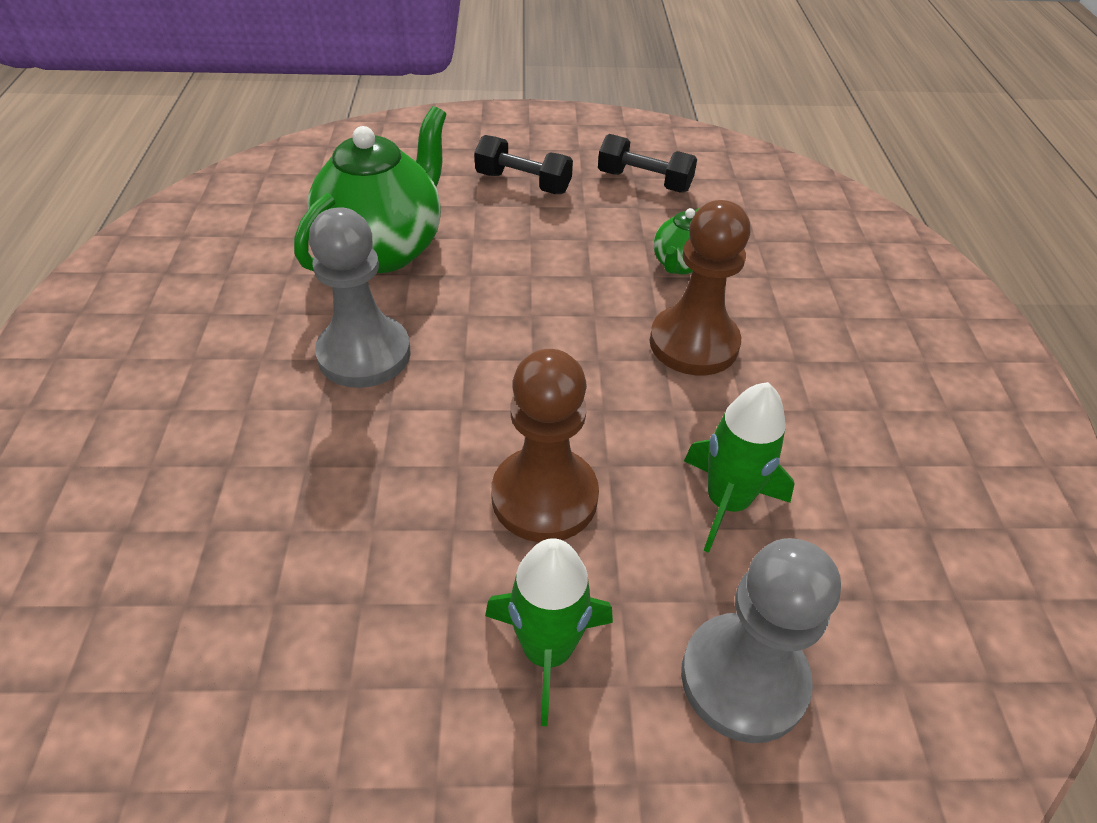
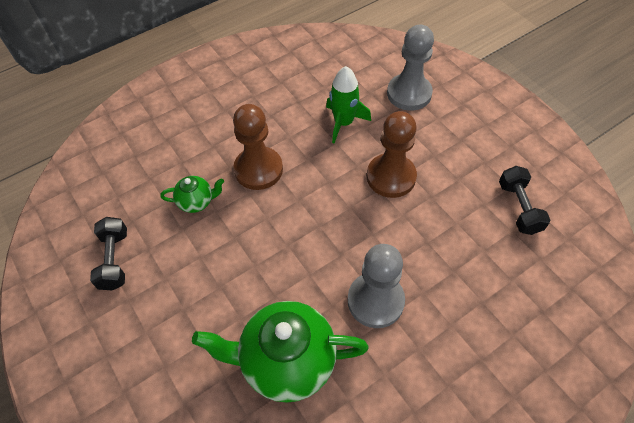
camera: 120 degrees left, 10 degrees up
black dumbbell [474,135,573,194] -> black dumbbell moved to [499,166,550,235]
green rocket [485,538,613,726] -> none

